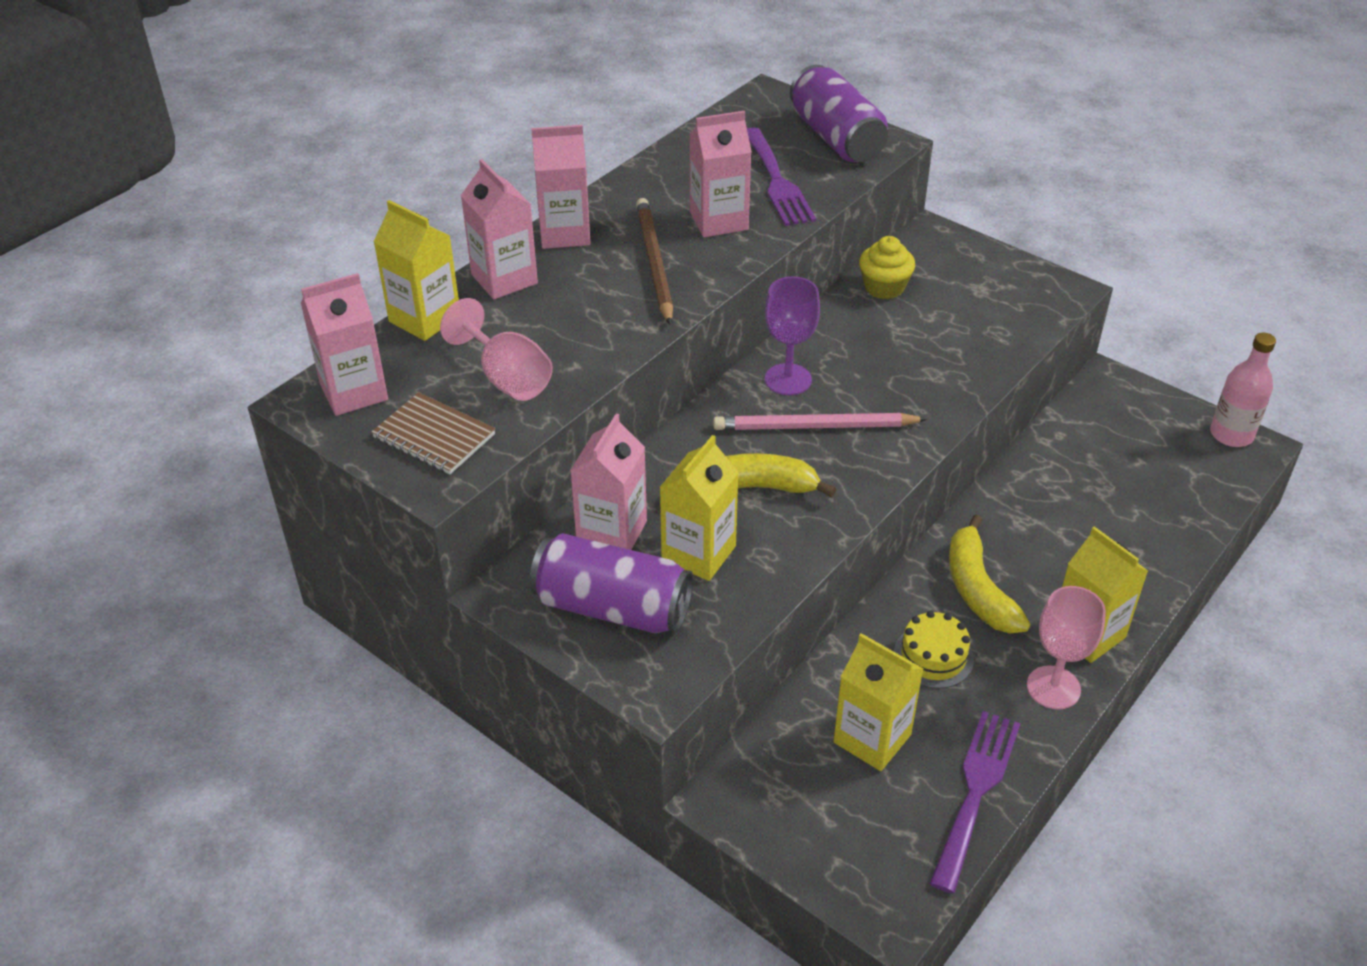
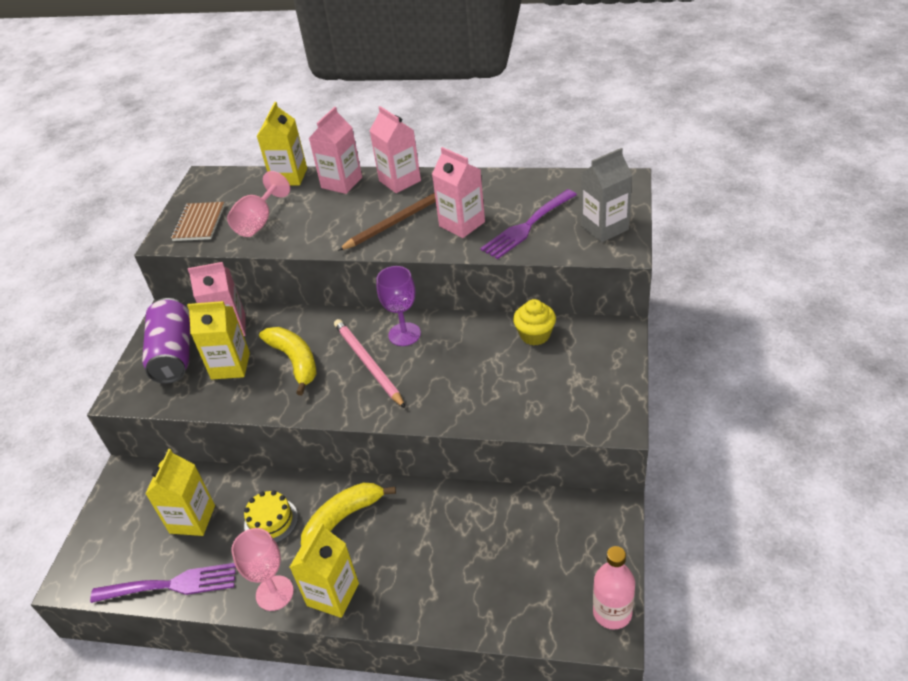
camera: 65 degrees right, 0 degrees up
pink carton [301,273,388,416] -> none
purple can [790,65,888,162] -> grey carton [581,148,632,242]

